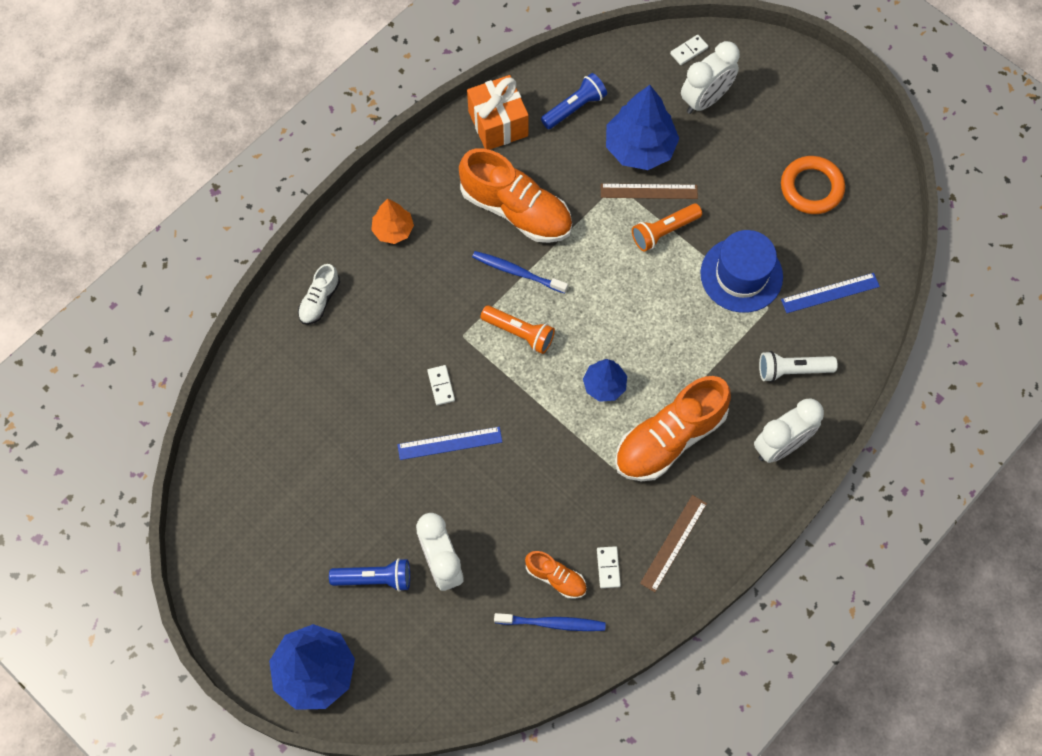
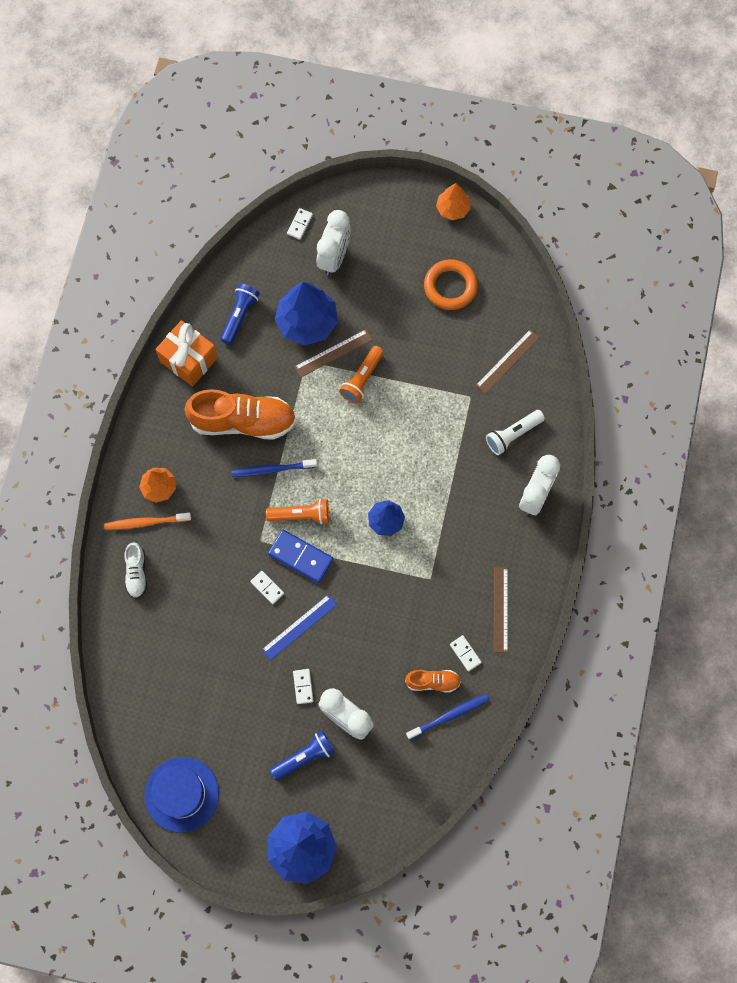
camera: 30 degrees left, 5 degrees up
orange shoe [615,376,731,481] -> none
blue hat [700,230,783,313] -> blue hat moved to [145,757,219,833]
blue ruler [781,273,880,313] -> brown ruler [476,329,540,394]
none -> orange toothbrush [104,513,191,530]
none -> blue domino [268,530,333,583]
none -> white domino [293,669,313,704]
none -> orange tree [436,183,471,221]

